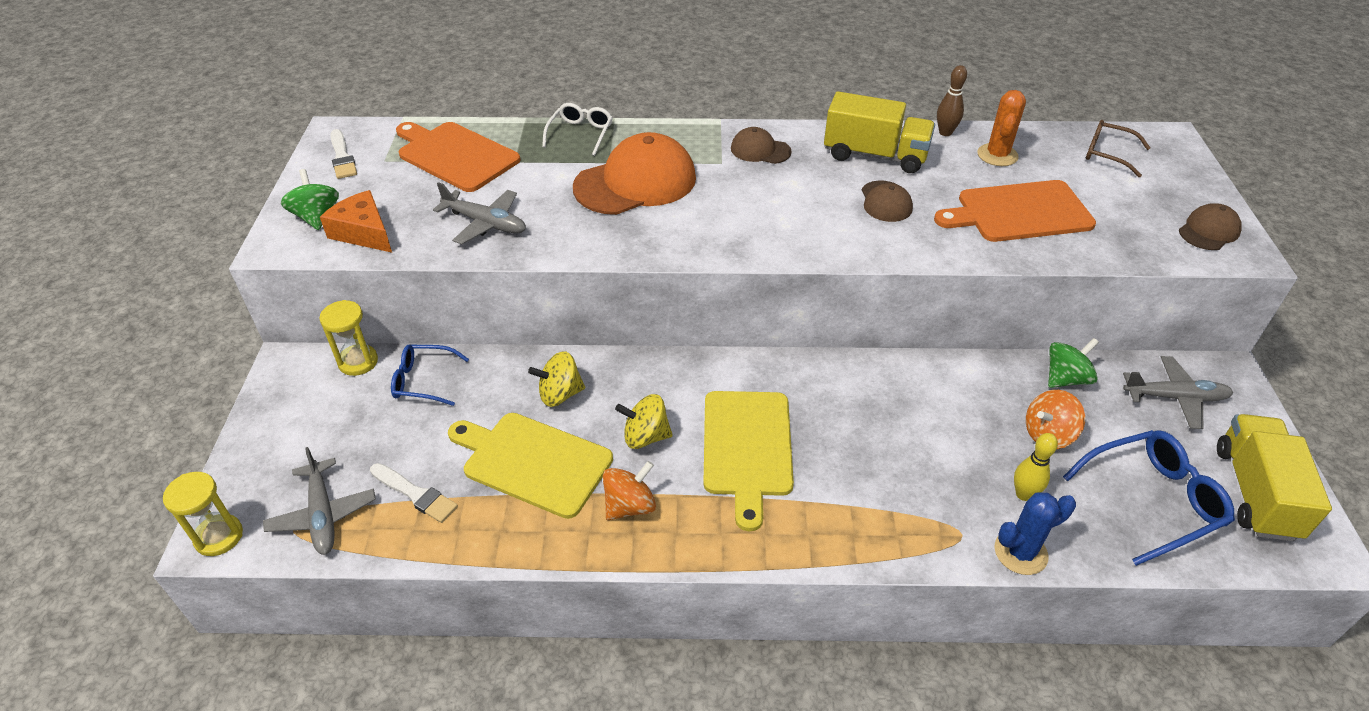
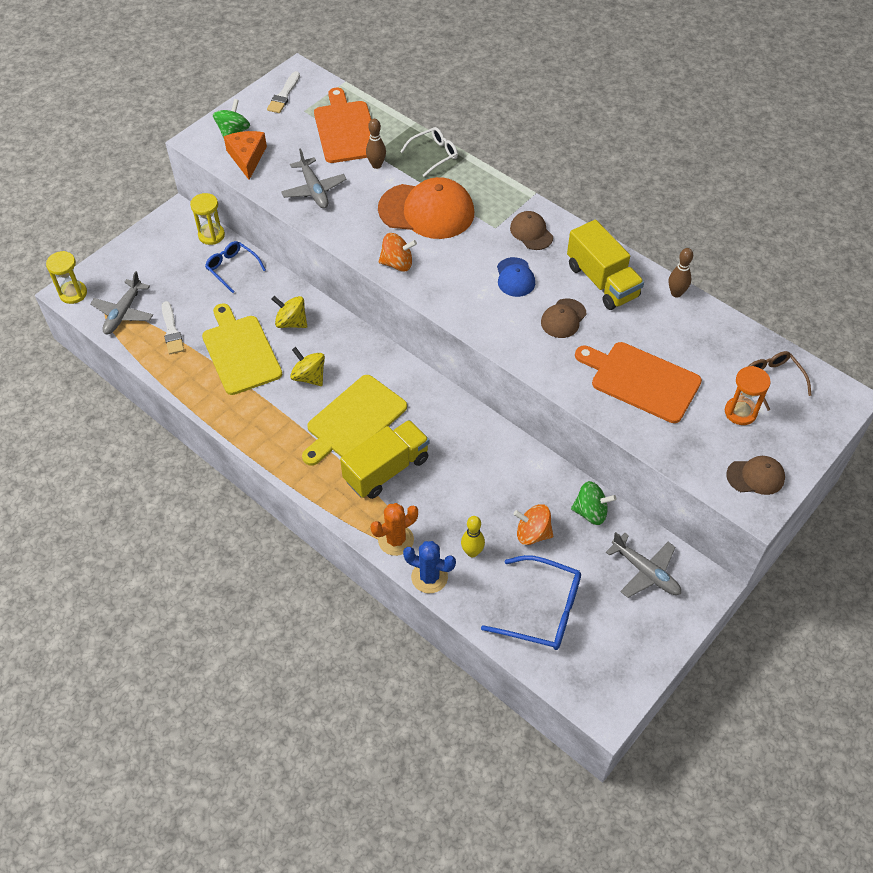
camera: 40 degrees right, 10 degrees up
orange spinning top [603,461,656,520] -> orange spinning top moved to [379,233,417,272]
orange cactus [977,90,1026,166] -> orange cactus moved to [371,503,418,556]
yellow truck [1217,414,1332,541] -> yellow truck moved to [340,420,429,499]
none -> brown bowling pin [366,119,386,169]
none -> blue cap [497,257,535,297]
none -> orange hourglass [725,366,771,425]

